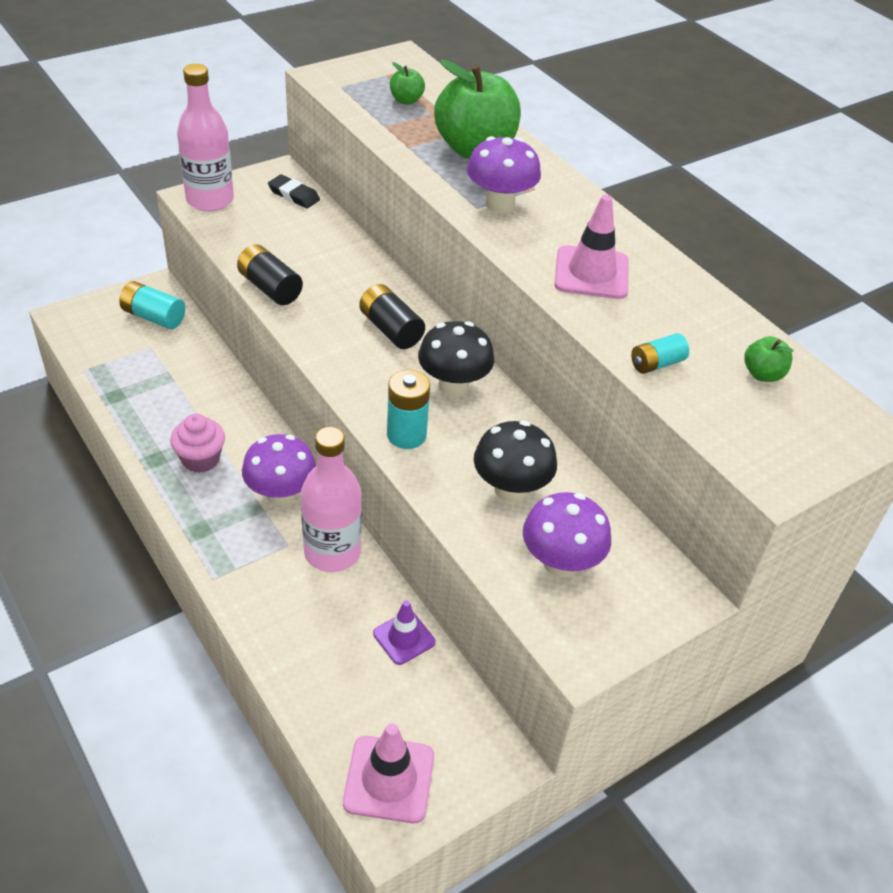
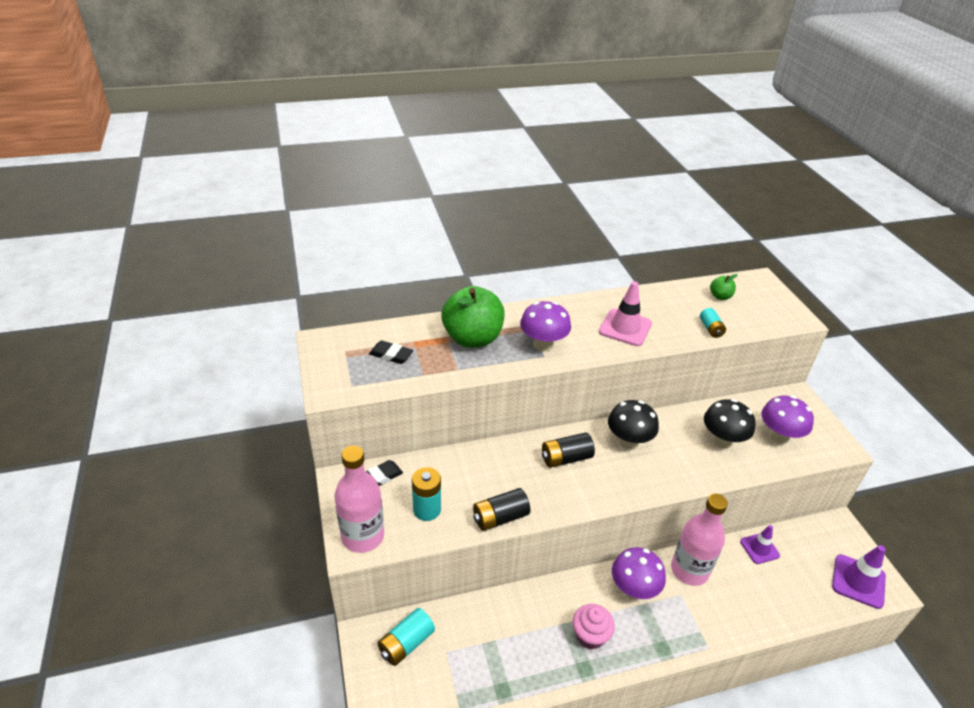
camera: 70 degrees left, 5 degrees down
pink traffic cone [343,723,434,823] -> purple traffic cone [832,545,886,609]
turquoise battery [387,370,430,449] -> turquoise battery moved to [412,467,441,521]
green apple [390,62,425,105] -> black eraser [369,340,414,364]

